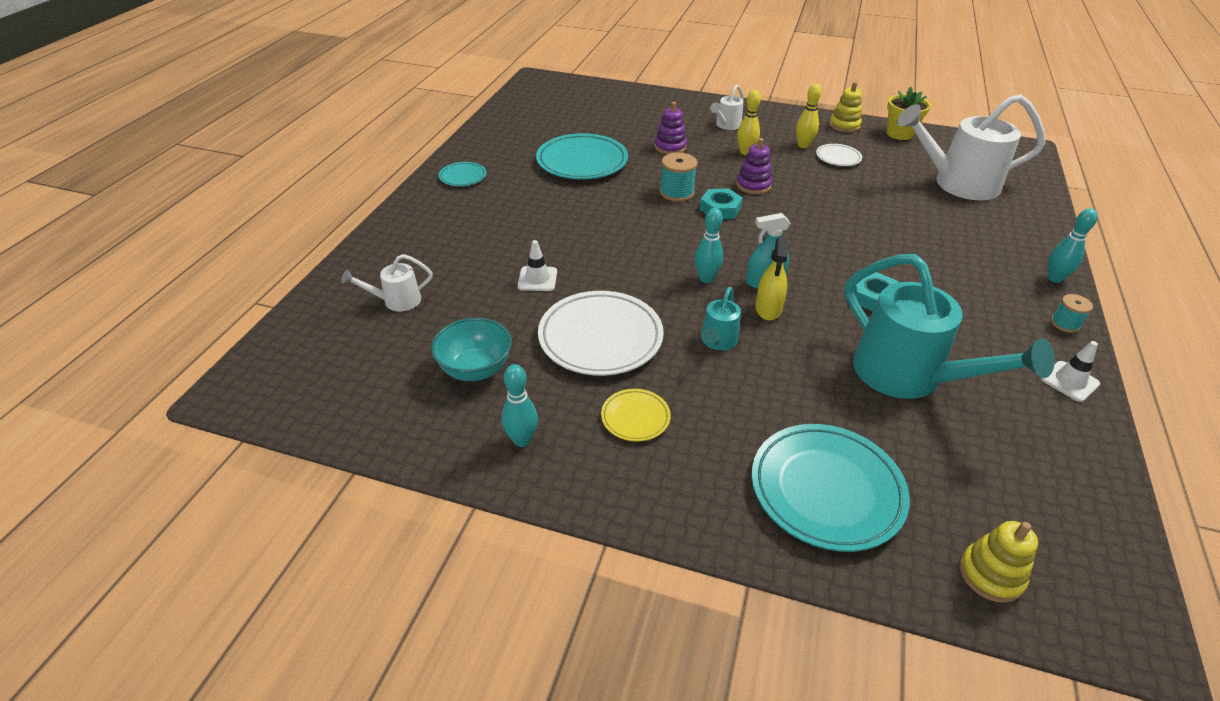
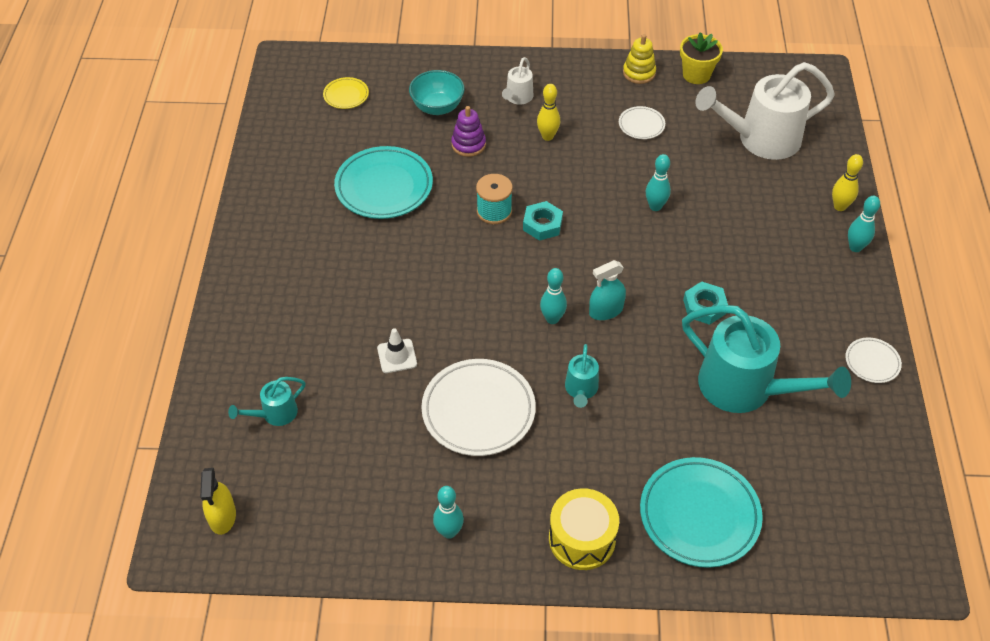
camera: 15 degrees left, 10 degrees up
white watering can [341,254,433,311] -> turquoise watering can [228,377,306,426]
turquoise bowl [431,318,512,381] -> turquoise bowl moved to [409,70,465,115]
turquoise plate [439,162,486,186] -> none
yellow plate [601,389,671,442] -> yellow plate moved to [323,77,369,109]
purple stacking toy [736,138,772,194] -> none
yellow spray bottle [755,238,788,320] -> yellow spray bottle moved to [200,468,236,535]
yellow bowling pin [796,84,822,148] -> yellow bowling pin moved to [832,154,863,211]
yellow stacking toy [960,521,1038,603] -> none
white traffic cone [1041,341,1100,402] -> white plate [845,338,902,383]
turquoise spool [1051,294,1093,333] -> none
none -> yellow drum [549,488,619,570]
none -> turquoise bowling pin [646,154,671,211]

